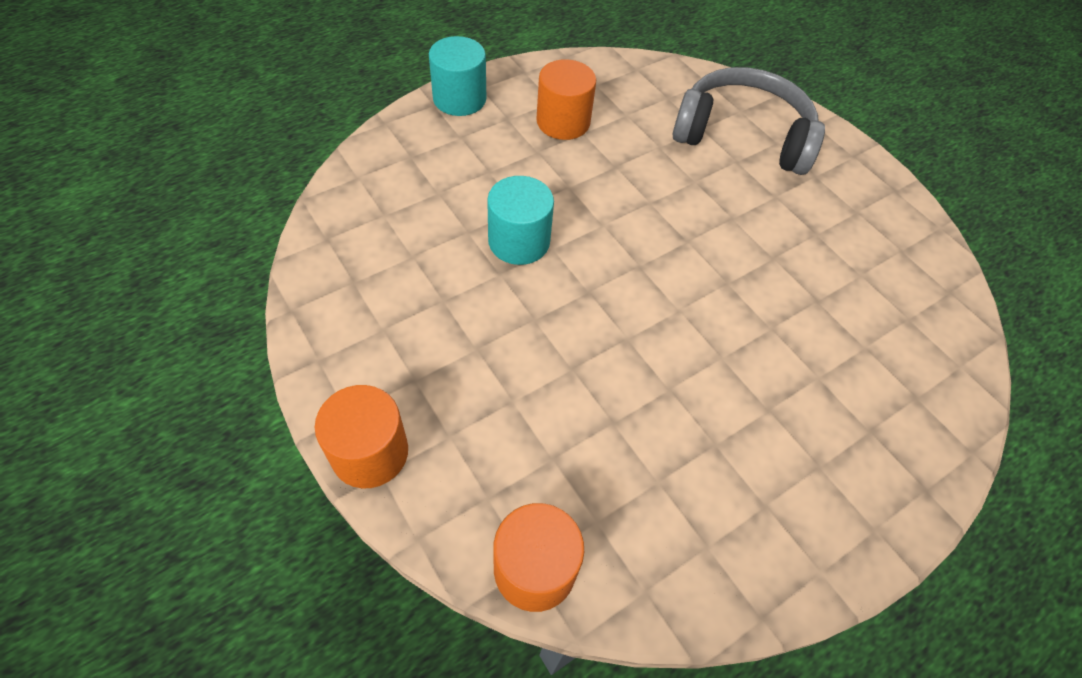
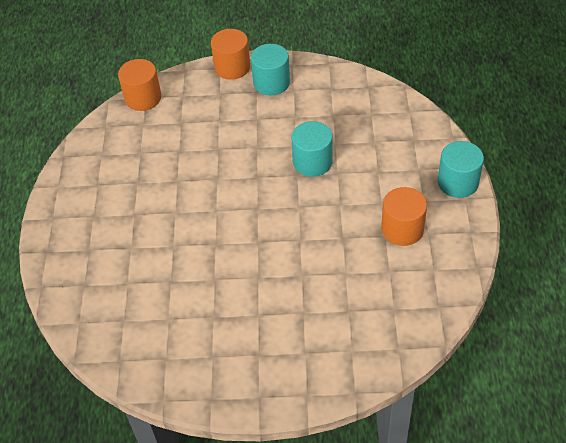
camera: 130 degrees right, 5 degrees down
grey headphones [673,67,825,175] -> none
none -> turquoise cylinder [251,44,290,95]

